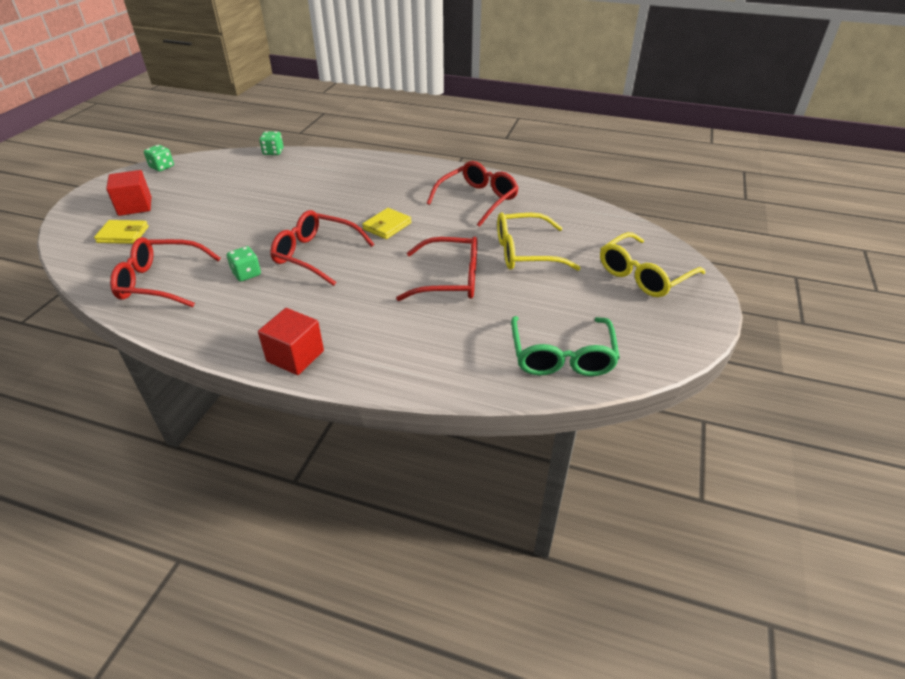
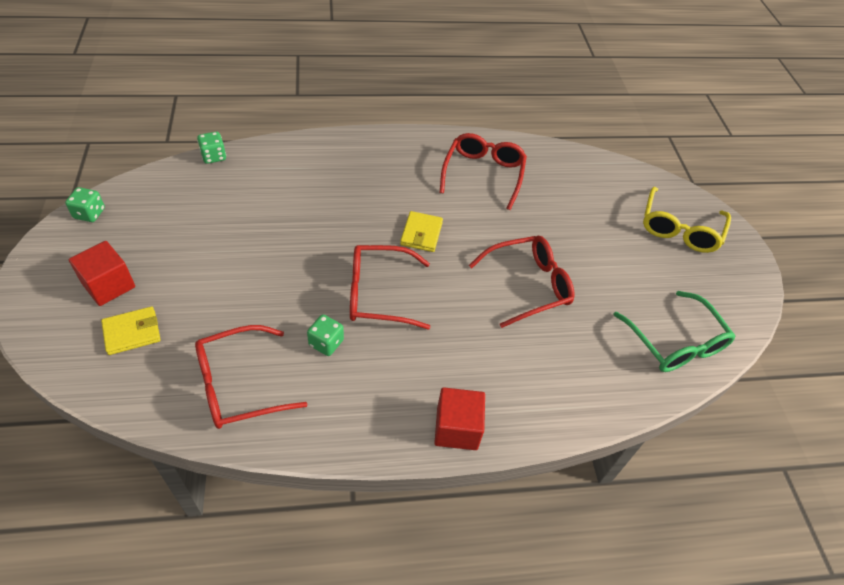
camera: 30 degrees left, 10 degrees up
yellow glasses [497,212,581,271] -> none

